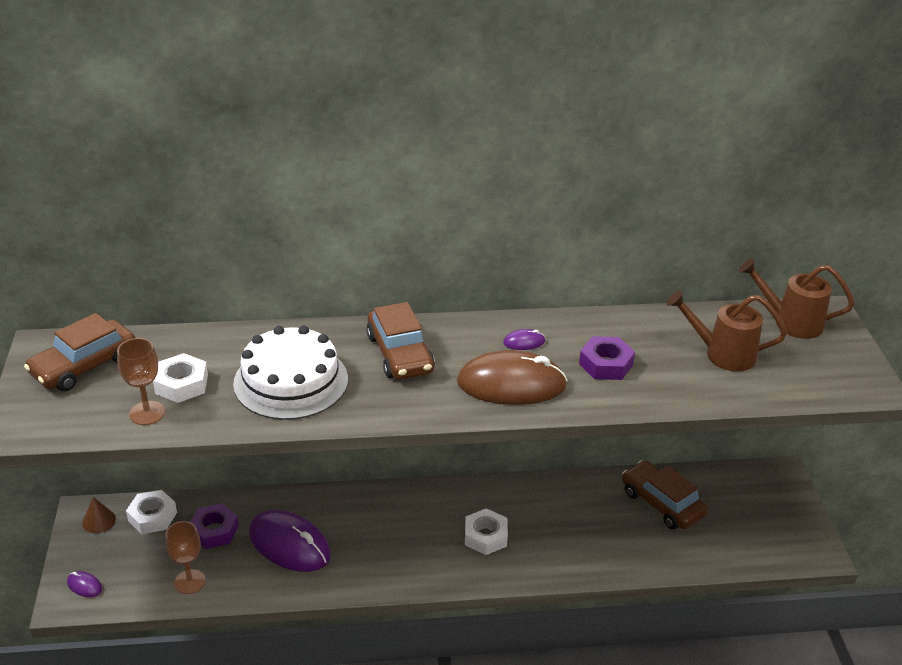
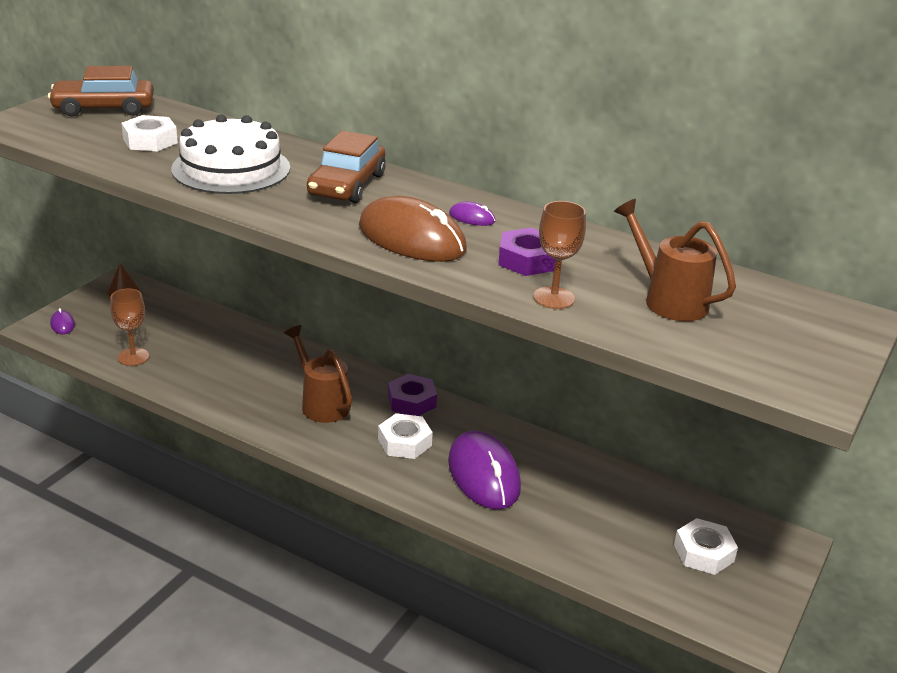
camera: 35 degrees right, 5 degrees down
brown goblet [117,338,165,425] -> brown goblet moved to [533,201,586,309]
white nut [126,490,177,534] -> white nut moved to [674,518,738,575]
purple nut [191,503,239,549] -> purple nut moved to [388,374,437,416]
purple mouse [249,510,331,572] -> purple mouse moved to [448,431,521,509]
brown car [622,460,708,529] -> none
brown watering can [739,258,855,339] -> brown watering can moved to [284,325,352,423]

